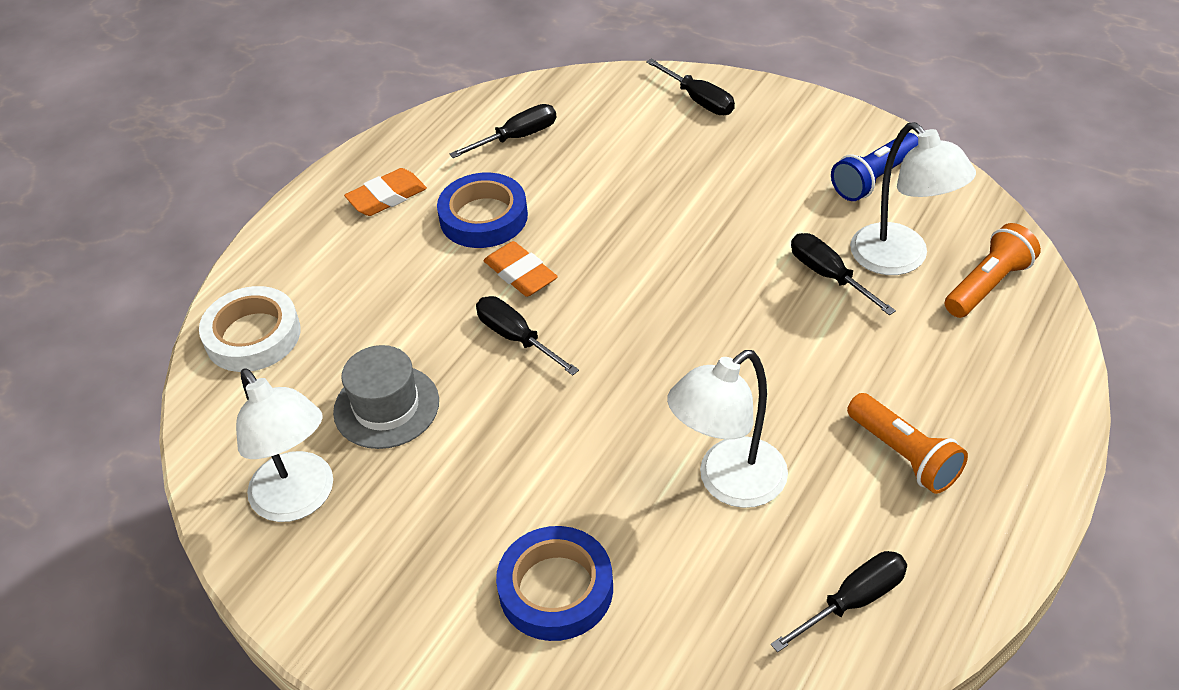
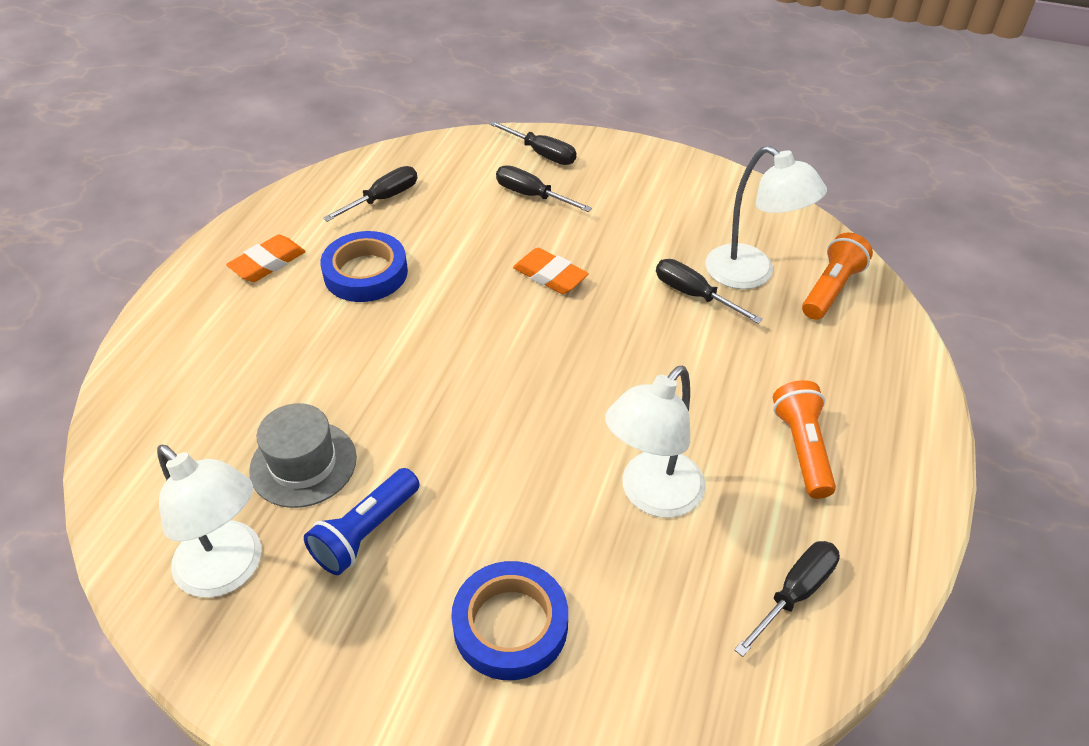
camera: 15 degrees left, 0 degrees up
white tape [199,286,301,372] -> none
black screwdriver [476,296,579,375] -> black screwdriver moved to [496,165,592,212]
orange eraser [484,241,558,297] -> orange eraser moved to [513,248,589,294]
blue flashlight [831,132,918,201] -> blue flashlight moved to [304,468,420,575]
orange flashlight [847,393,968,494] -> orange flashlight turned 135 degrees counterclockwise [773,380,836,499]

